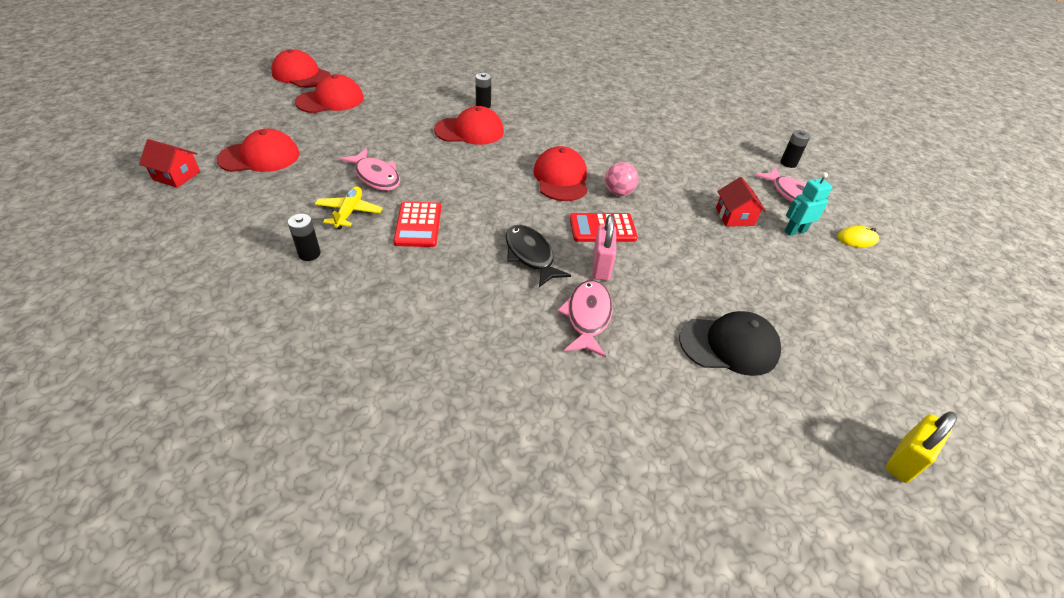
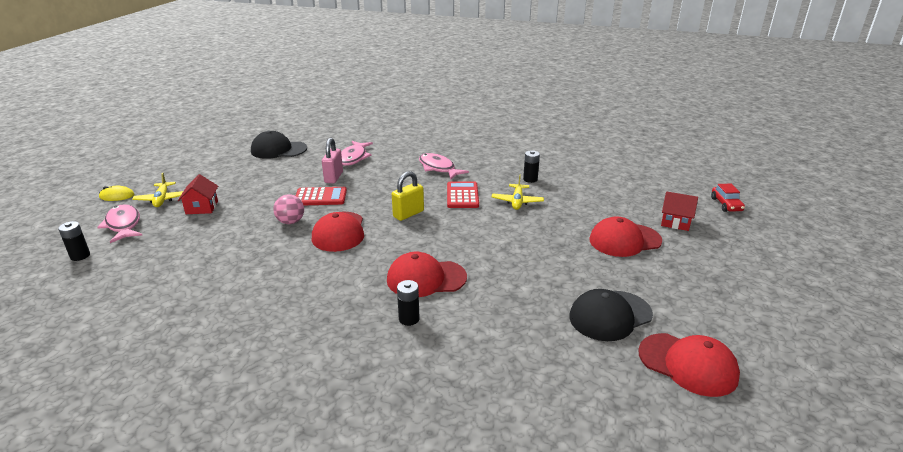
camera: 175 degrees left, 15 degrees down
red cap [295,74,364,113] -> black cap [569,289,653,341]
pink fish [340,148,400,191] -> pink fish moved to [419,153,469,180]
black fish [506,225,571,287] -> none
turquoise robot [785,172,833,236] -> yellow plane [132,173,183,207]
yellow padlock [886,412,957,483] -> yellow padlock moved to [392,171,424,221]
none -> red car [711,184,745,212]

